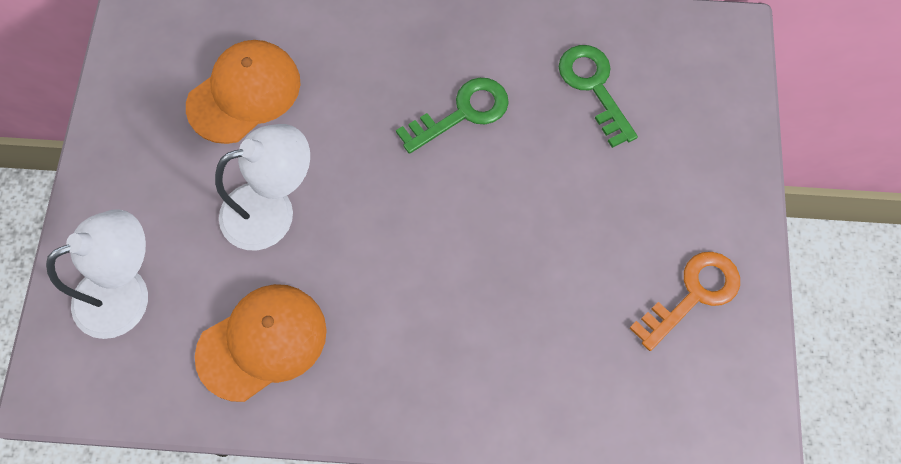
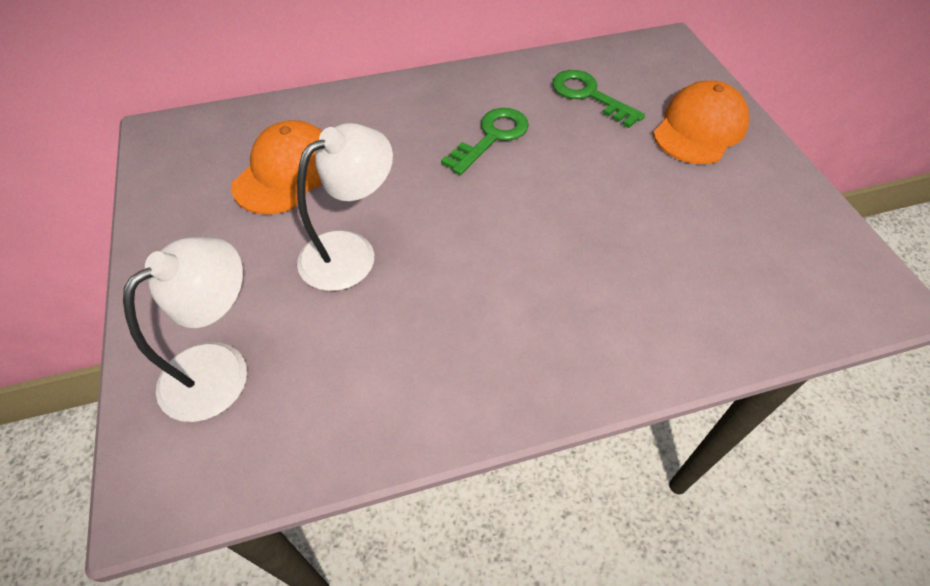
camera: 20 degrees left, 15 degrees down
orange cap [195,284,327,402] -> orange cap moved to [653,80,749,164]
orange key [630,252,740,351] -> none

